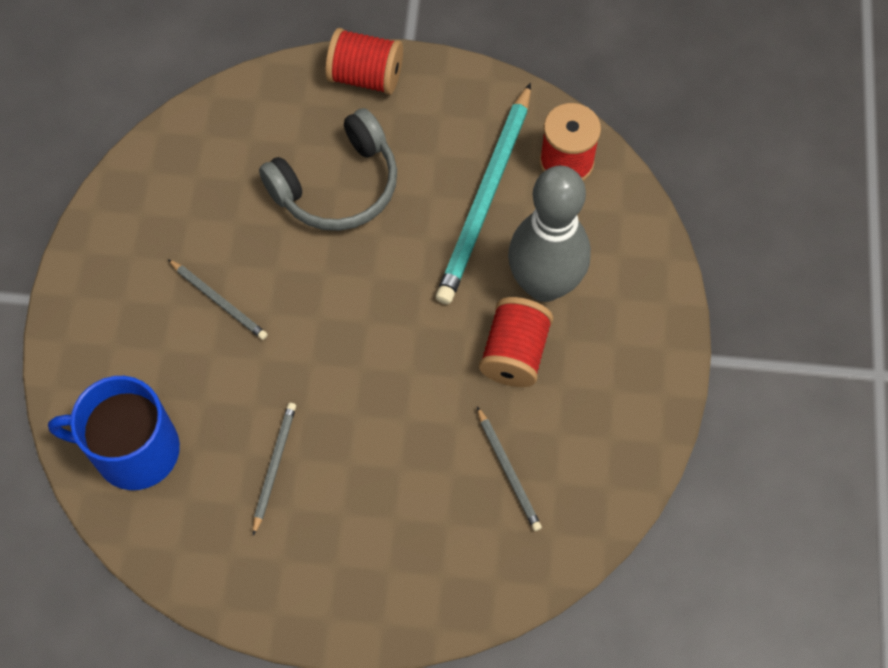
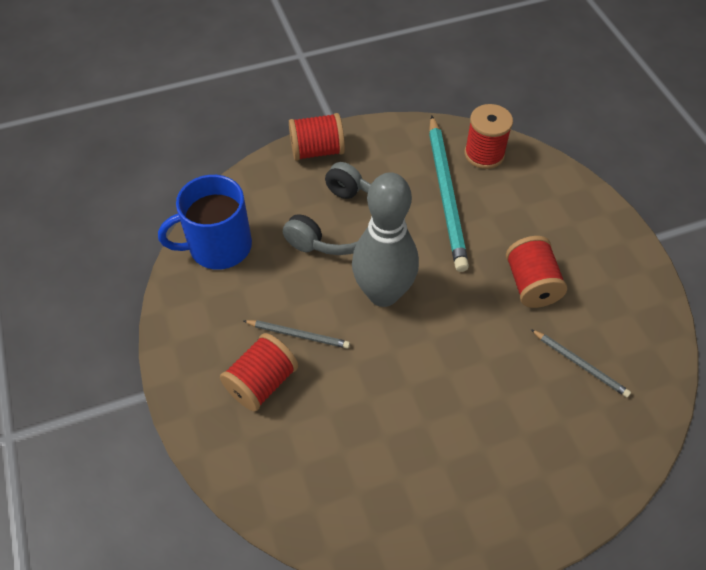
camera: 25 degrees left, 10 degrees down
blue mug [48,376,180,490] -> blue mug moved to [158,175,252,270]
grey pencil [253,403,296,536] -> none
grey bowling pin [508,165,591,302] -> grey bowling pin moved to [352,172,419,307]
none -> red spool [220,333,298,412]

